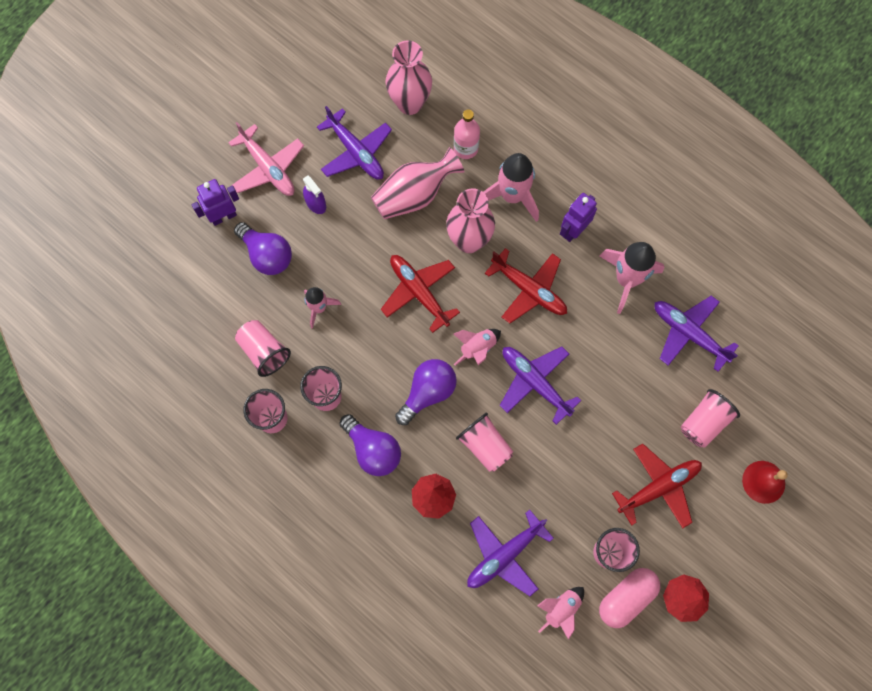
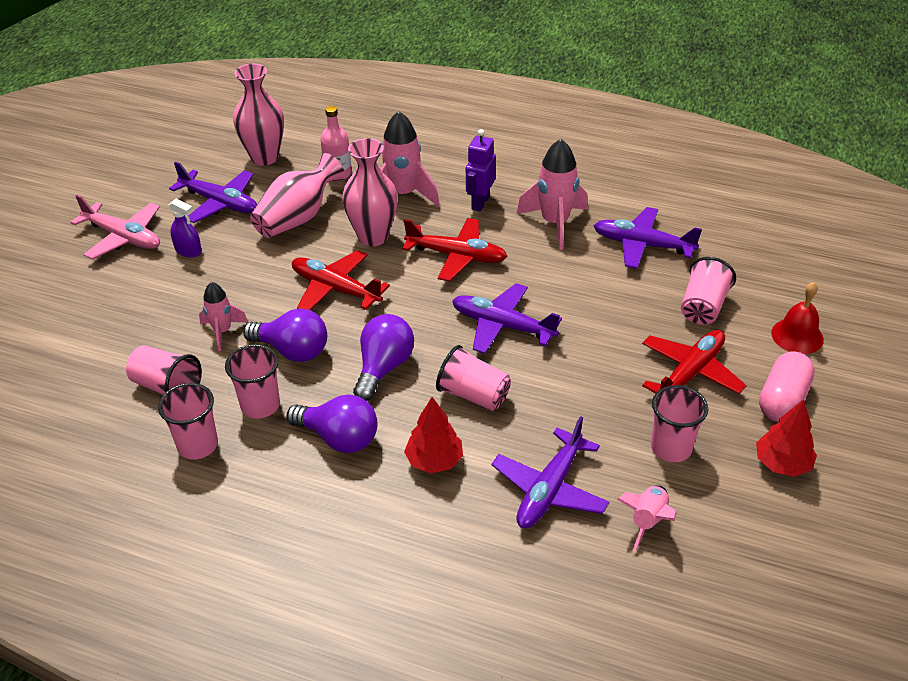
camera: 20 degrees left, 30 degrees down
purple robot [192,179,239,226] -> none
purple light bulb [234,222,292,275] -> purple light bulb moved to [243,308,327,362]
pink rocket [454,329,501,366] -> none
pink capsule [599,568,660,628] -> pink capsule moved to [759,351,815,422]

